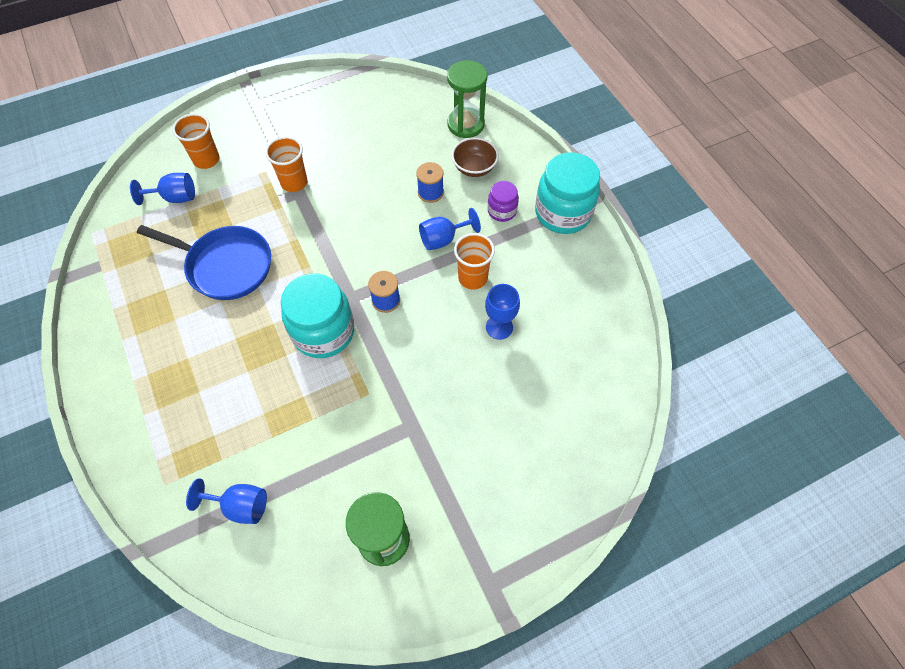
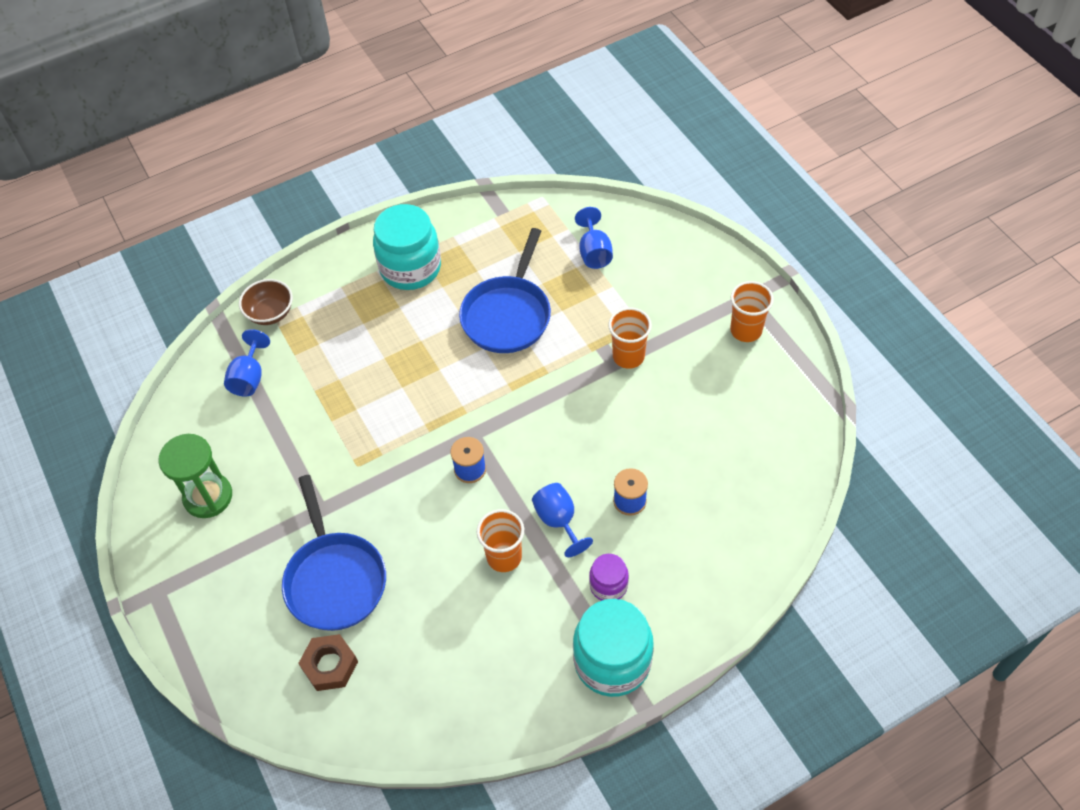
camera: 90 degrees right, 5 degrees down
orange cup [172,114,219,169] -> orange cup moved to [730,281,774,342]
turquoise jar [281,273,354,358] -> turquoise jar moved to [373,204,441,290]
green hourglass [447,60,487,138] -> none
brown bowl [452,137,499,177] -> brown bowl moved to [239,279,293,325]
blue goblet [485,284,520,340] -> none
none -> blue pan [282,475,386,631]
none -> brown nut [298,634,358,691]

